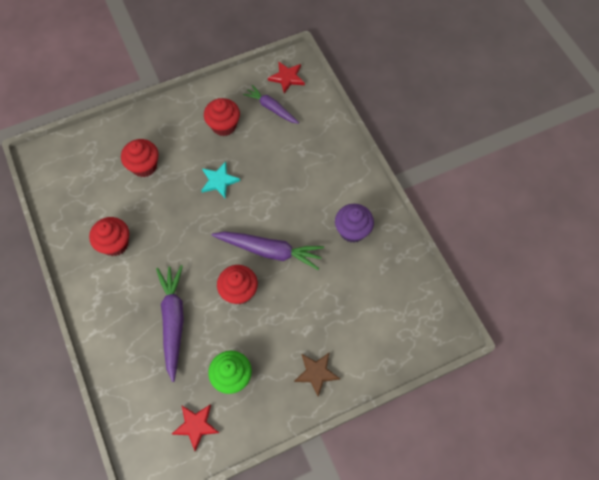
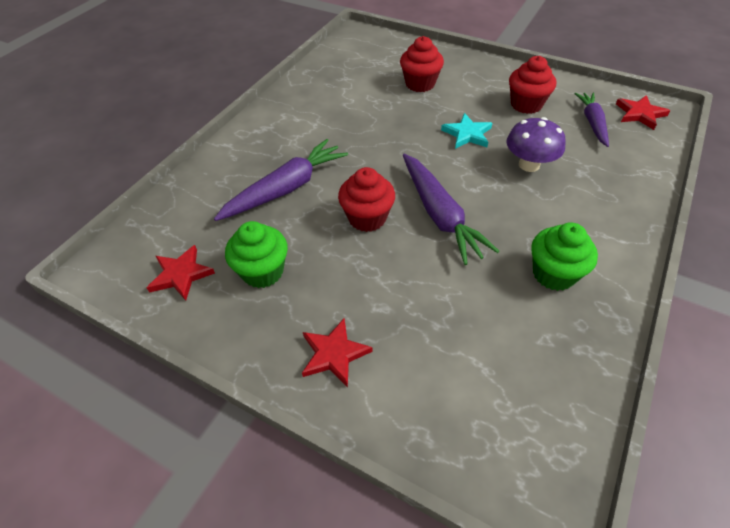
camera: 55 degrees right, 15 degrees down
red cupcake [89,217,129,256] -> none
brown star [294,353,340,397] -> red star [302,319,373,387]
purple cupcake [335,204,374,243] -> green cupcake [531,222,598,291]
none -> purple mushroom [506,117,566,172]

